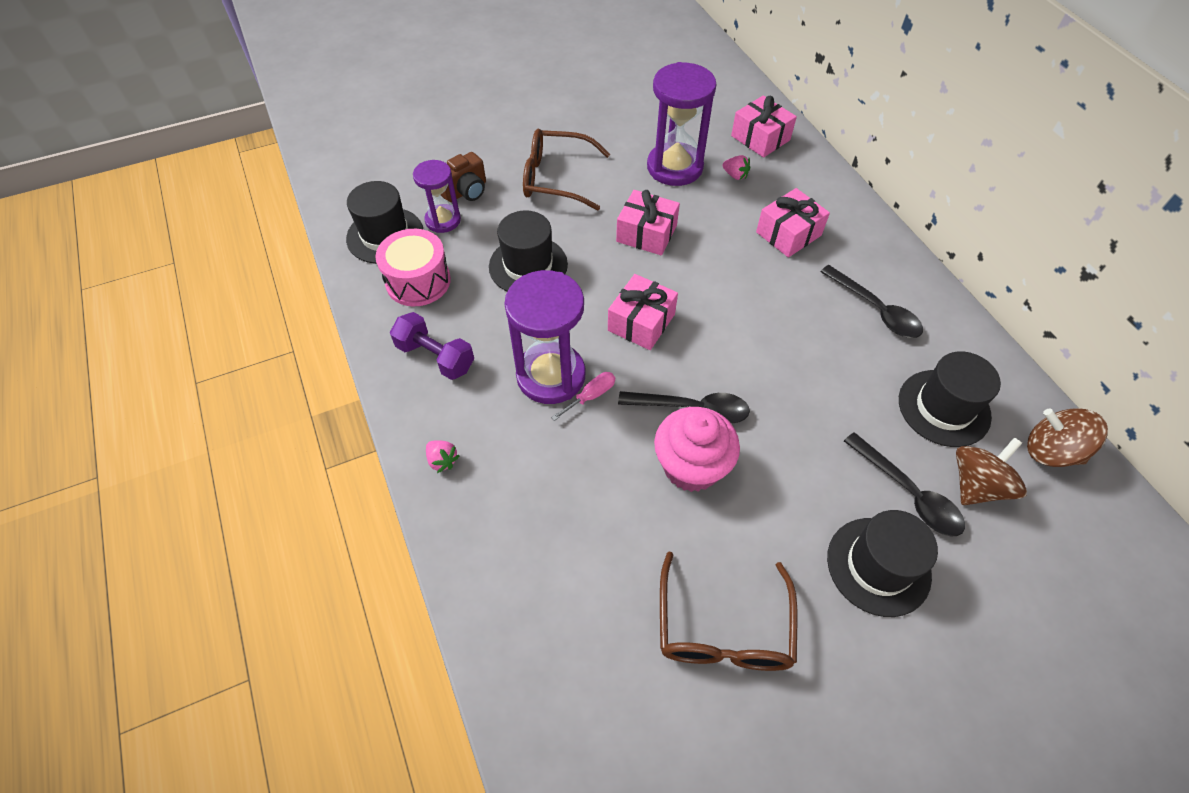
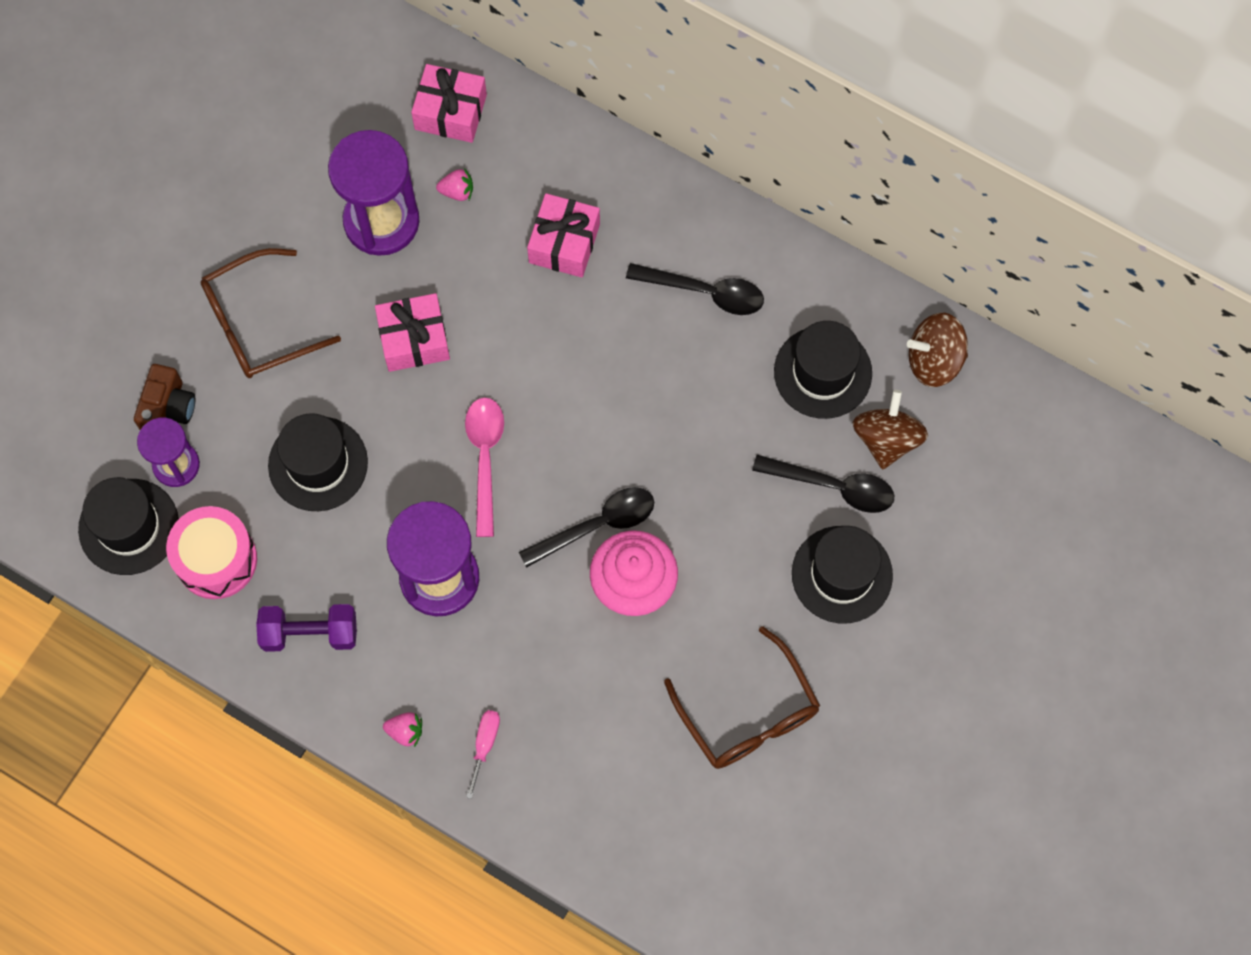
camera: 35 degrees left, 15 degrees up
pink screwdriver [551,372,615,421] -> pink screwdriver moved to [466,710,500,799]
pink gift [608,274,678,350] -> pink spoon [465,397,504,537]

